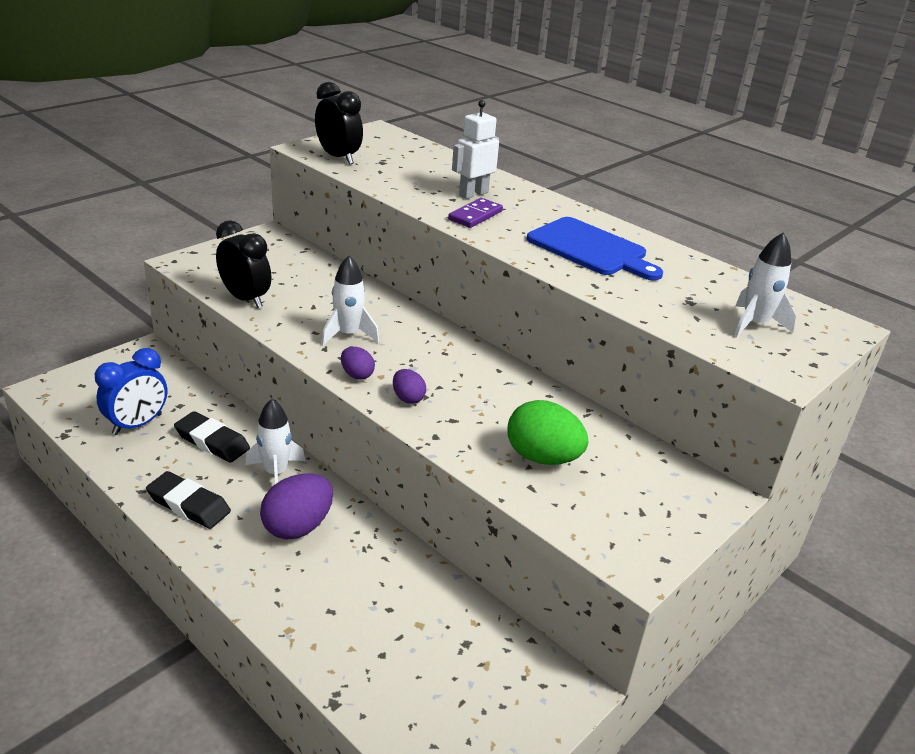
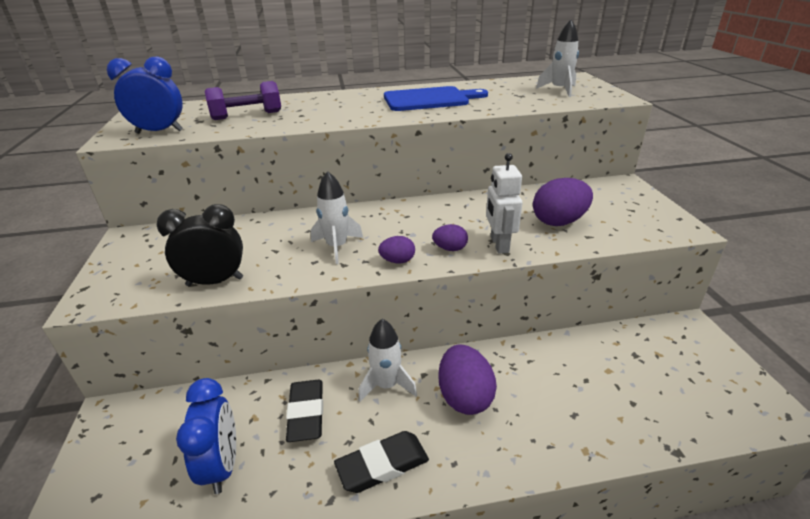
camera: 50 degrees left, 0 degrees up
black eraser [174,411,250,462] -> black eraser turned 75 degrees counterclockwise [286,380,323,442]
black clock [315,82,363,164] -> blue clock [107,57,183,134]
purple domino [448,198,503,228] -> none
white robot [452,100,499,199] -> white robot moved to [486,153,523,254]
green egg [507,400,588,465] -> purple egg [533,178,593,226]
none -> purple dumbbell [205,81,281,120]

